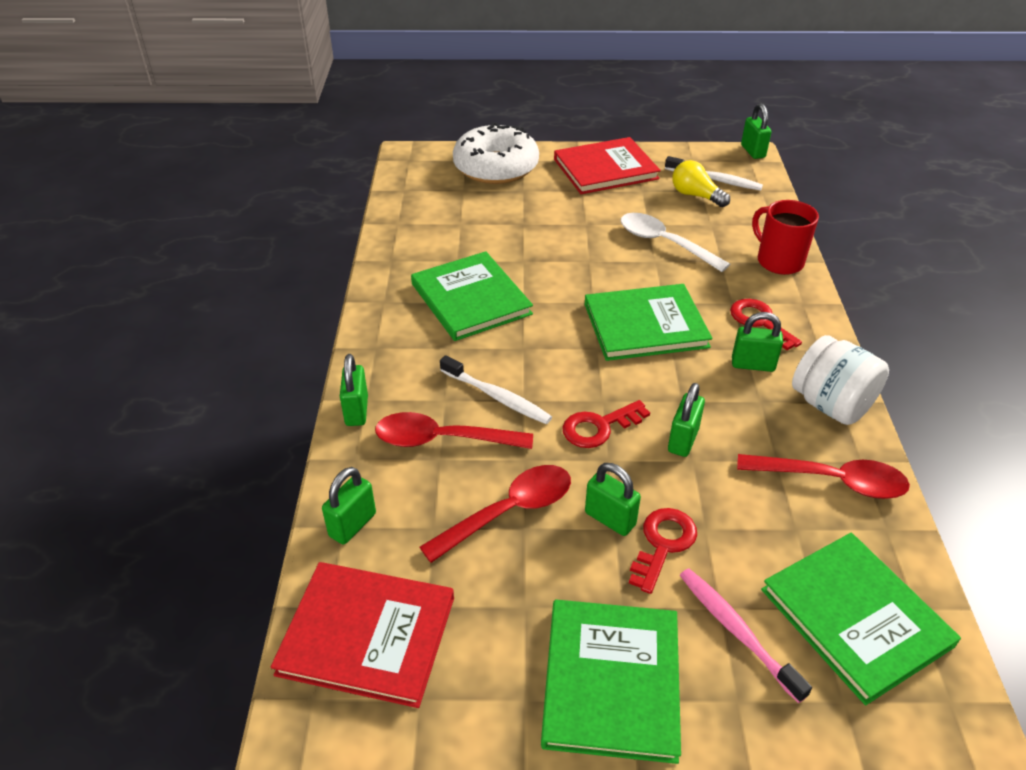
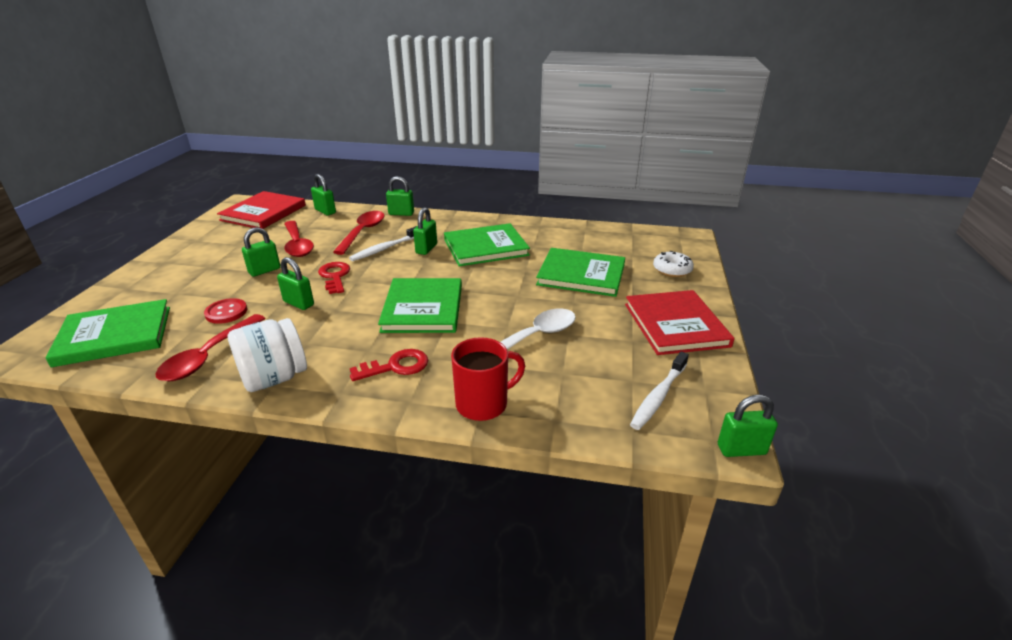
camera: 100 degrees right, 10 degrees down
white donut [453,122,539,184] -> white donut [653,251,694,277], size x0.50
green book [541,600,681,764] -> green book moved to [536,248,625,297]
red key [629,508,697,594] -> none
yellow light bulb [672,160,730,207] -> none
pink toothbrush [680,568,812,703] -> none
green padlock [732,312,783,372] -> green padlock moved to [413,207,437,255]
none -> red button [204,298,247,324]

